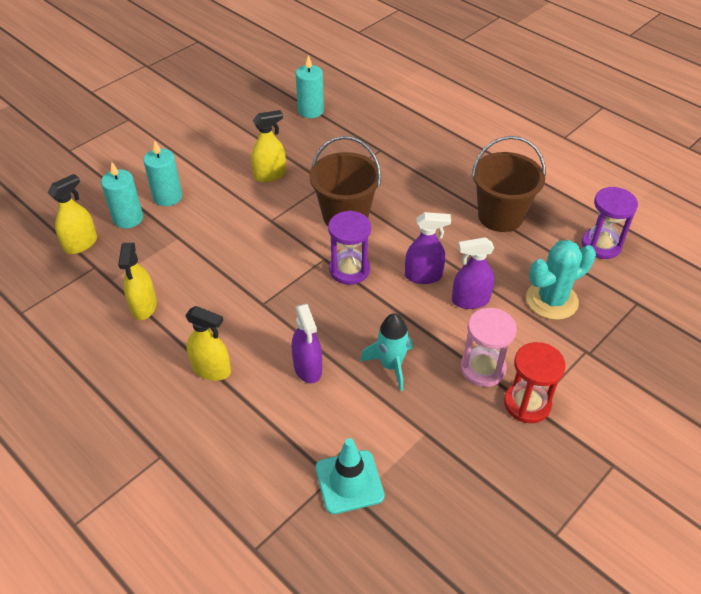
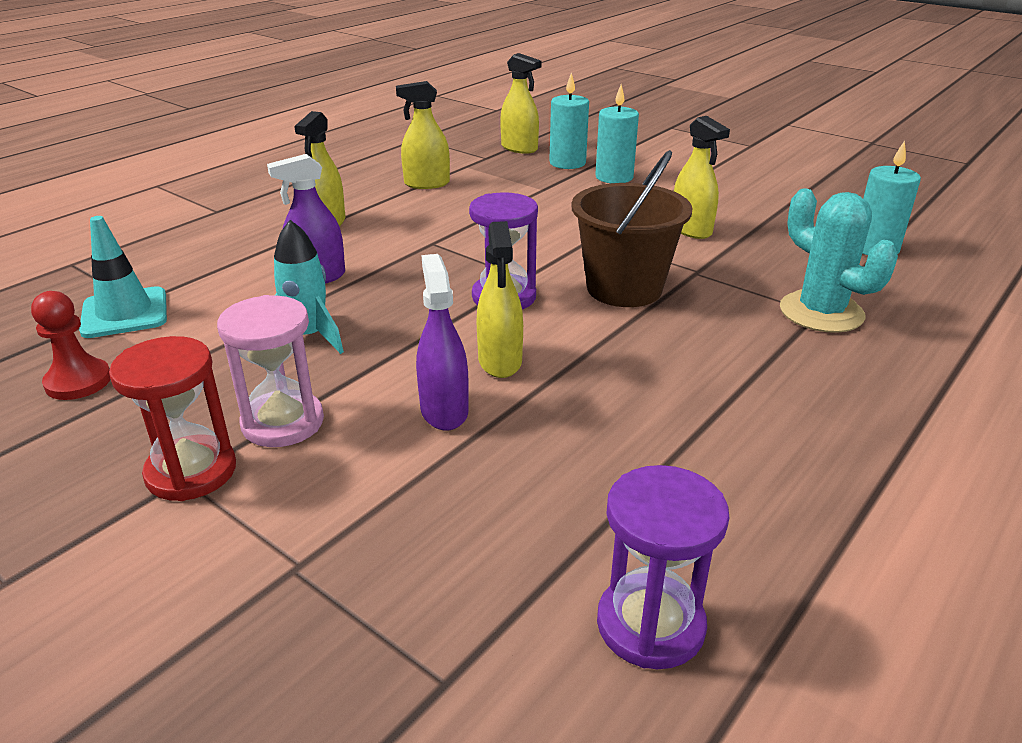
camera: 85 degrees right, 15 degrees down
purple spray bottle [405,212,451,284] -> yellow spray bottle [477,221,523,378]
brown bucket [471,136,546,232] -> none
turquoise cactus [526,240,596,320] -> turquoise cactus moved to [780,189,898,333]
none -> red pawn [31,291,110,400]

